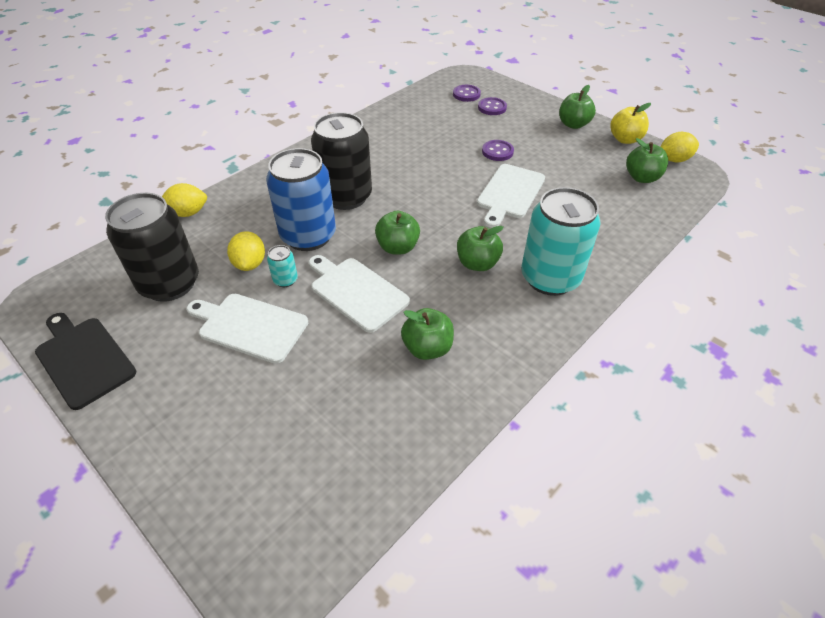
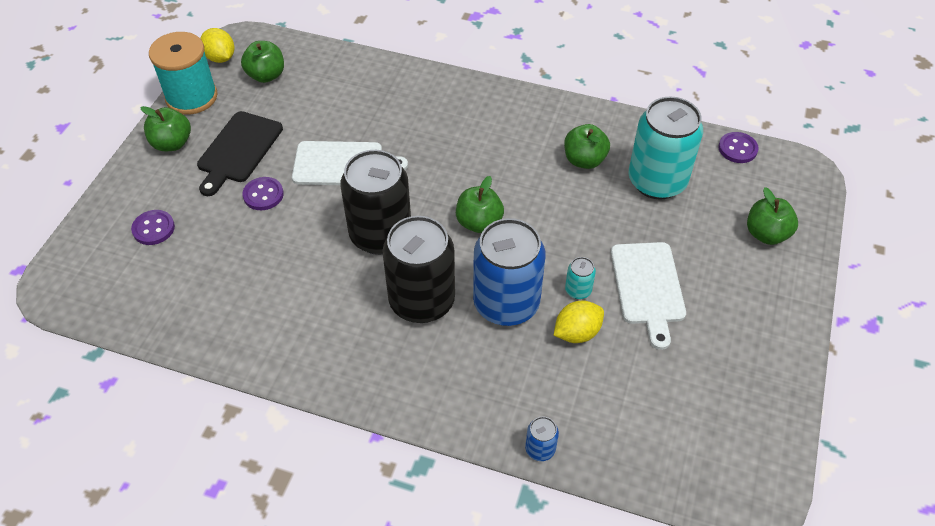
camera: 115 degrees left, 5 degrees up
black cutting board [35,313,136,410] -> black cutting board moved to [197,111,283,196]
black can [105,193,199,302] -> black can moved to [340,150,411,255]
yellow lemon [162,183,207,217] -> blue can [525,417,559,461]
white cutting board [309,255,410,333] -> none
purple button [453,85,481,102] -> purple button moved to [719,132,758,163]
green apple [457,226,504,271] -> green apple moved to [747,187,798,245]
turquoise can [521,187,601,296] -> turquoise can moved to [629,97,703,200]
yellow apple [610,103,651,144] -> turquoise spool [149,32,218,115]

